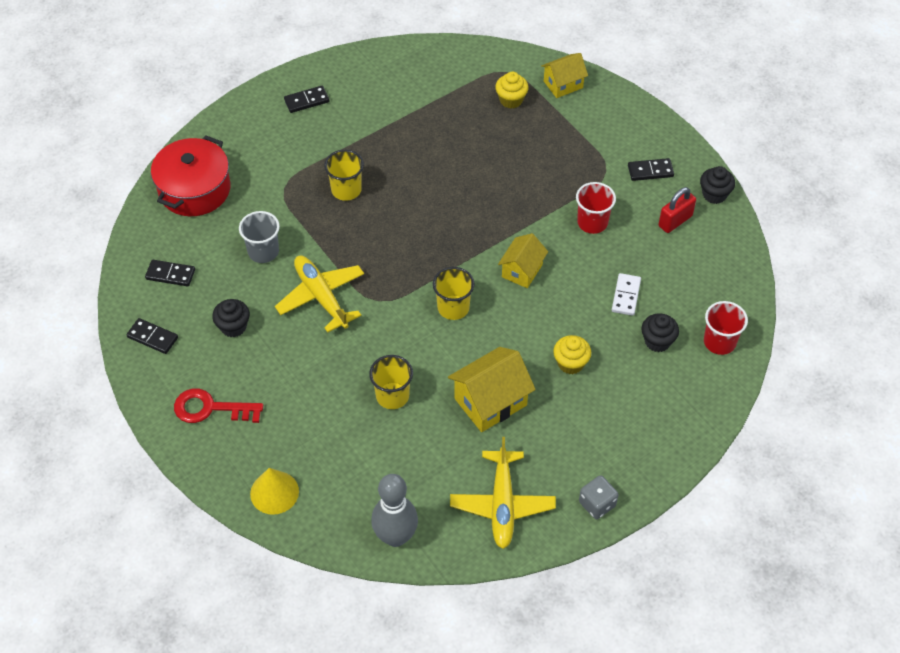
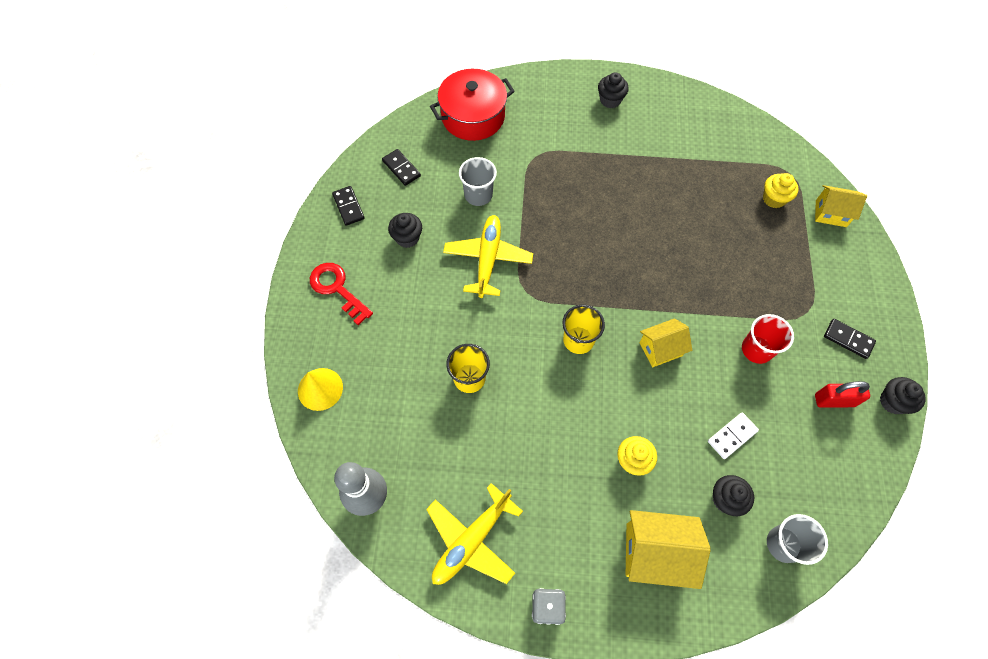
camera: 40 degrees right, 10 degrees up
black domino [284,86,329,113] -> black cupcake [598,72,629,108]
yellow cup [324,150,364,201] -> none
yellow house [448,347,536,432] -> yellow house moved to [626,510,711,589]
red cup [704,301,748,355] -> grey cup [767,514,828,565]

